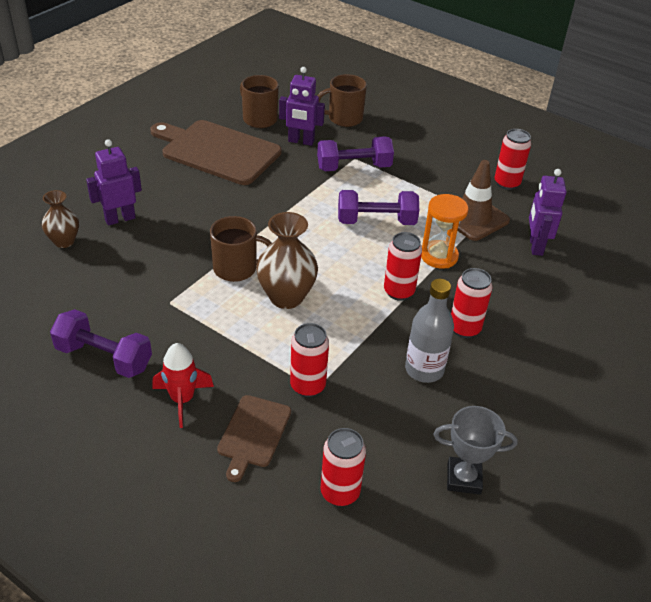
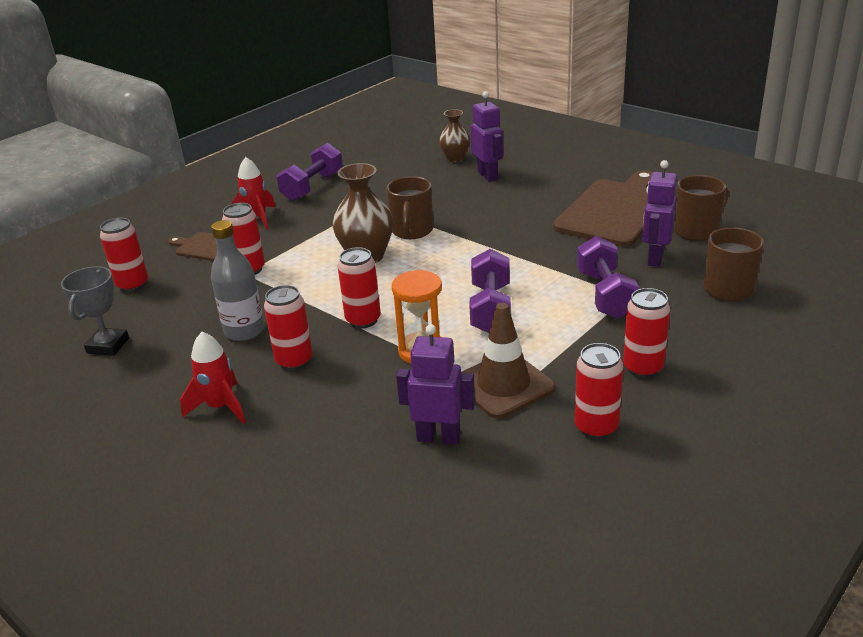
camera: 100 degrees right, 10 degrees down
none -> red rocket [180,332,246,424]
none -> red can [623,288,670,378]

